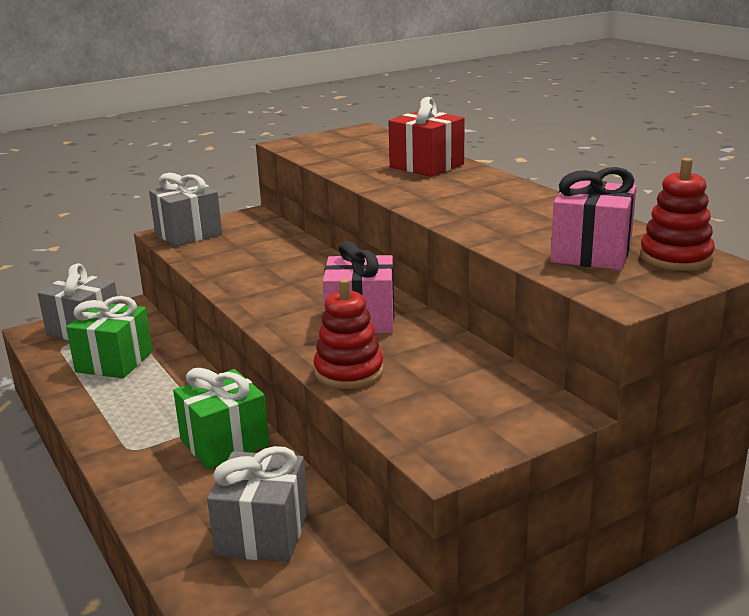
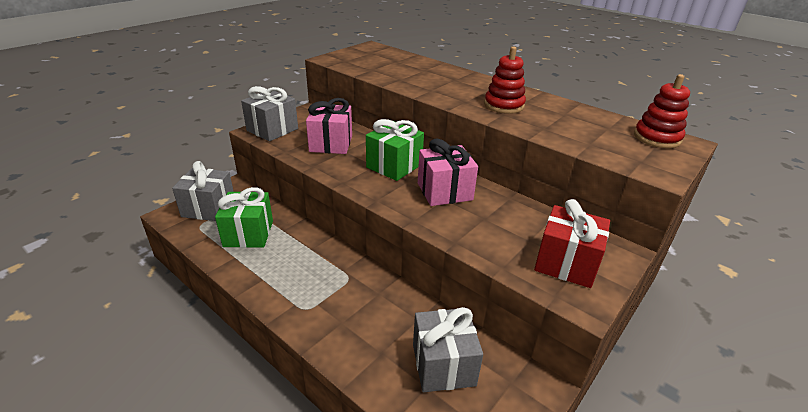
camera: 20 degrees left, 10 degrees up
green gift [173,368,269,469] -> green gift moved to [366,119,424,181]
red stacking toy [314,279,383,389] -> red stacking toy moved to [484,47,526,114]
red gift [388,97,465,177] -> red gift moved to [534,199,610,288]
pink gift [550,167,637,270] -> pink gift moved to [306,98,352,154]

